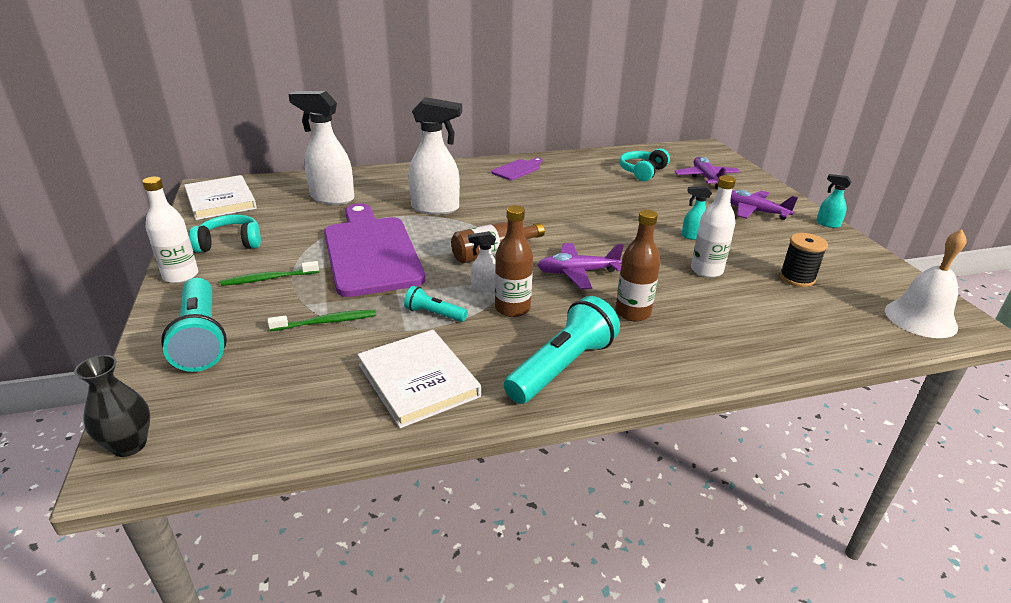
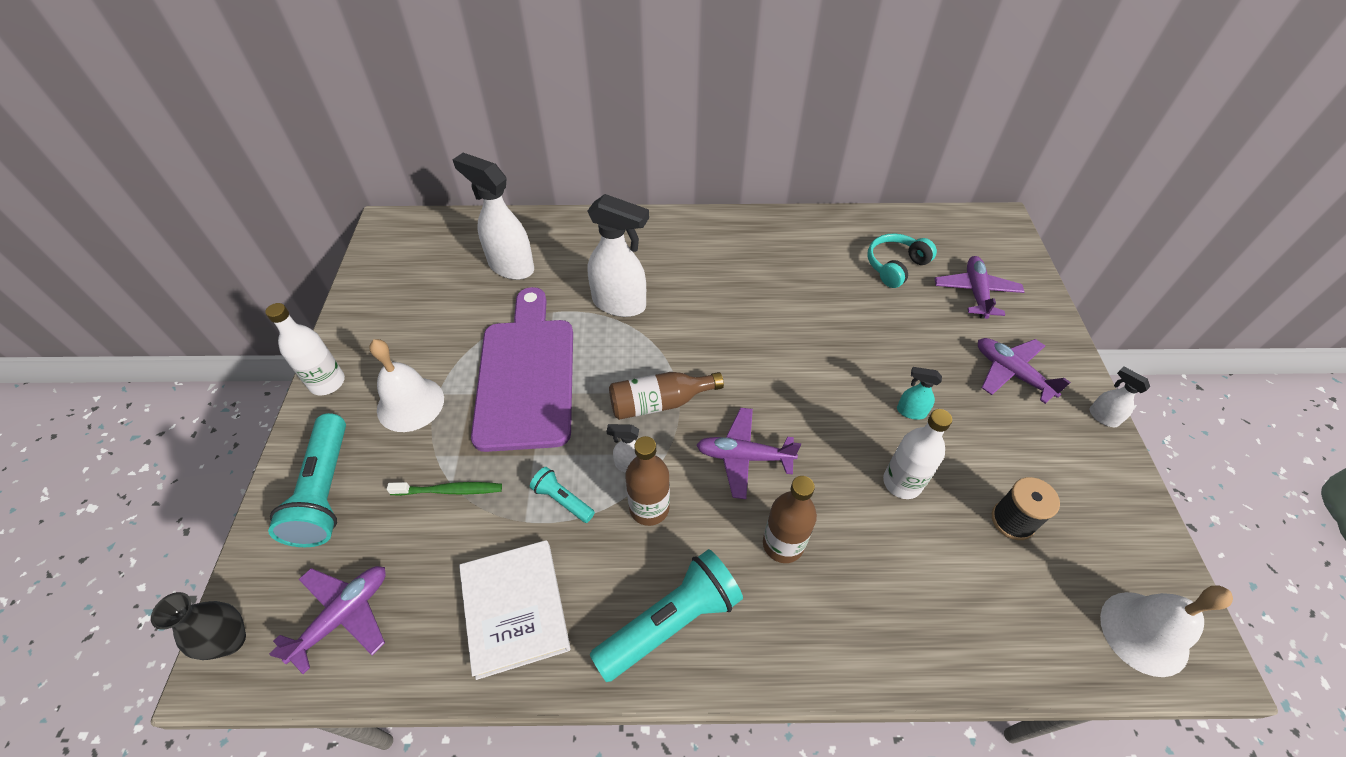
camera: 15 degrees right, 20 degrees up
white book [184,175,257,220] -> none
turquoise headphones [190,215,261,253] -> none
green toothbrush [220,261,319,286] -> white bell [370,339,444,432]
purple cutting board [491,158,543,180] -> none
turquoise spray bottle [816,174,852,228] -> white spray bottle [1090,366,1150,427]
none -> purple plane [269,566,386,674]

